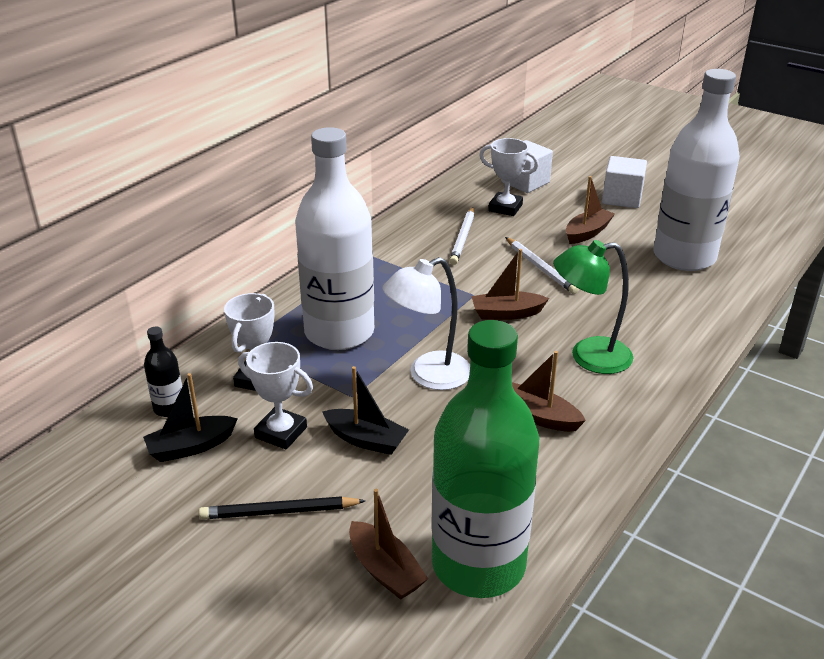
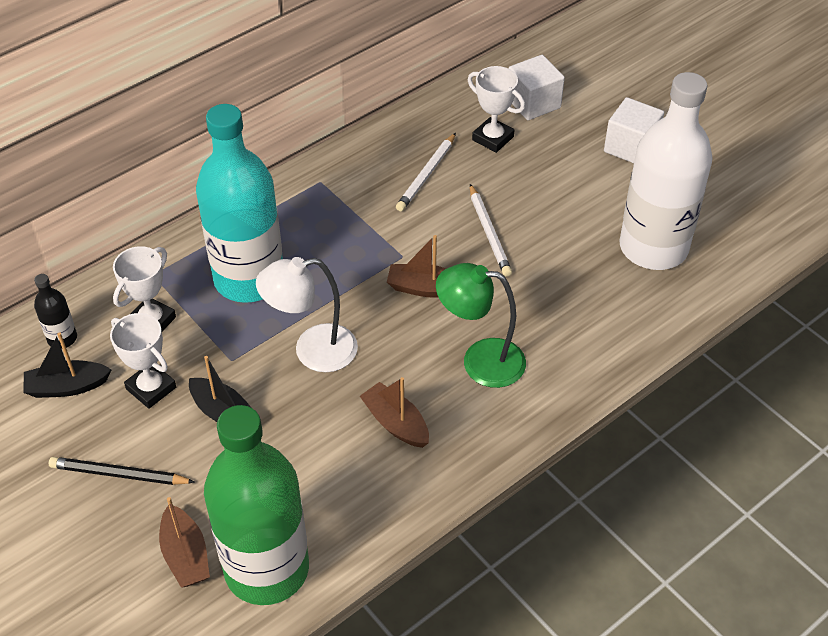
camera: 15 degrees right, 15 degrees up
white bottle [295,127,374,350] -> turquoise bottle [196,104,283,303]
brown boat [566,176,615,244] -> none

